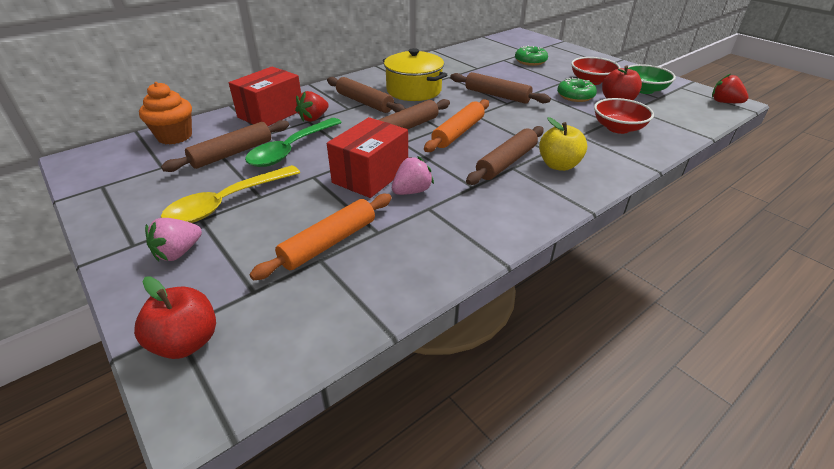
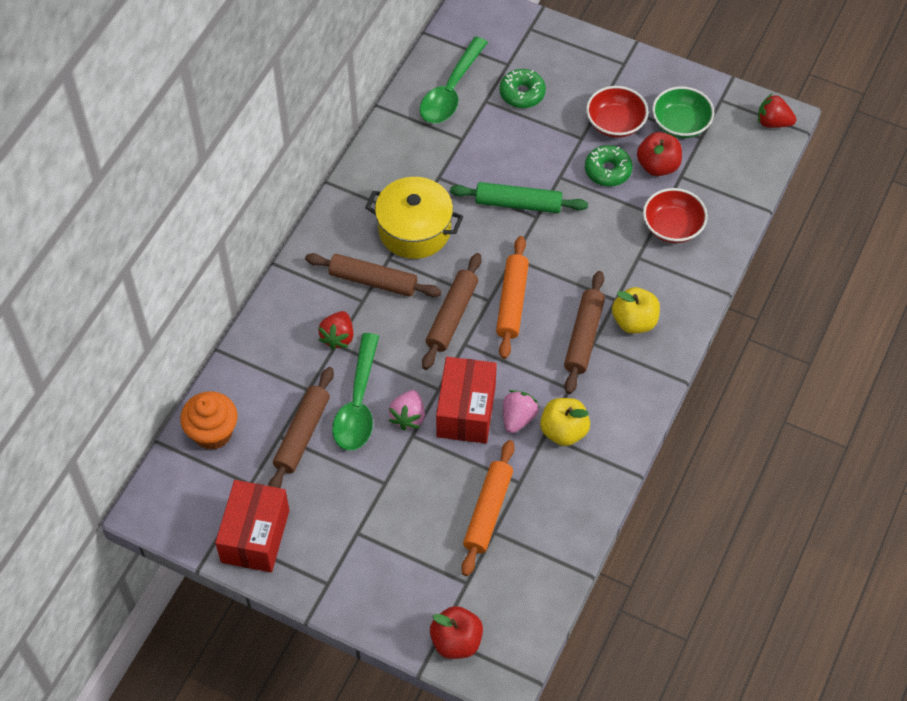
camera: 25 degrees left, 20 degrees up
pink strawberry [145,218,202,261] -> pink strawberry moved to [389,390,425,431]
yellow spoon [161,165,300,223] -> none
red box [229,67,301,126] -> red box moved to [215,480,290,572]
brown rolling pin [450,72,551,104] -> green rolling pin [450,182,588,213]
none -> green spoon [420,36,488,124]
none -> yellow apple [540,398,590,446]

